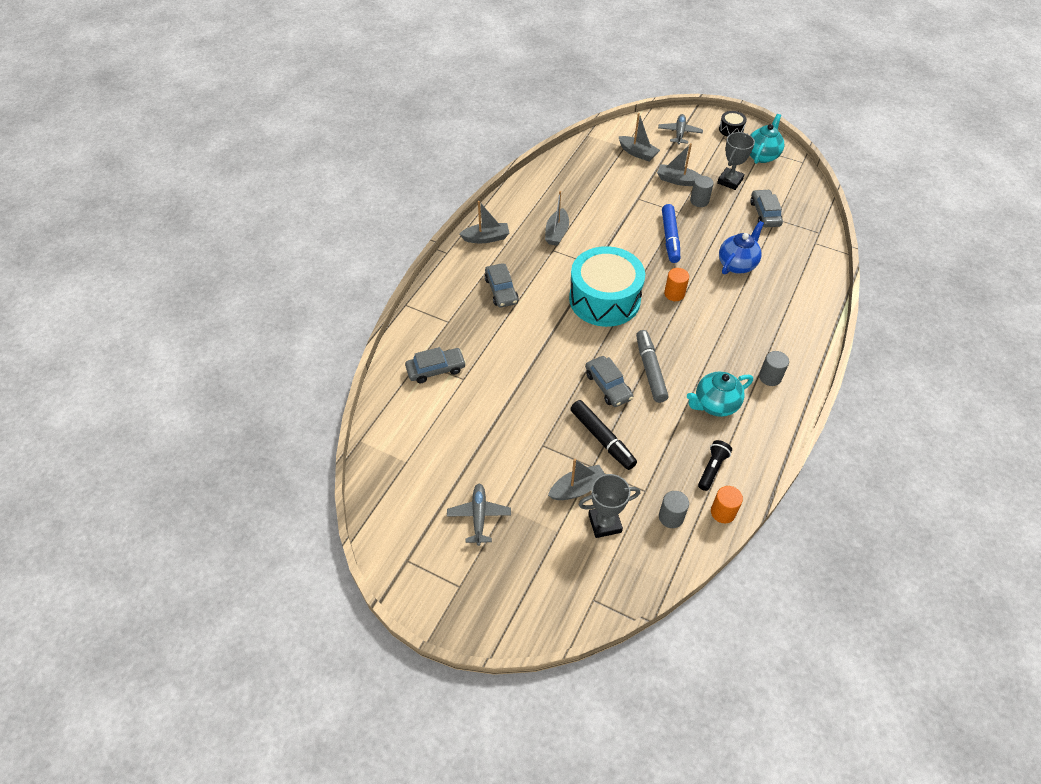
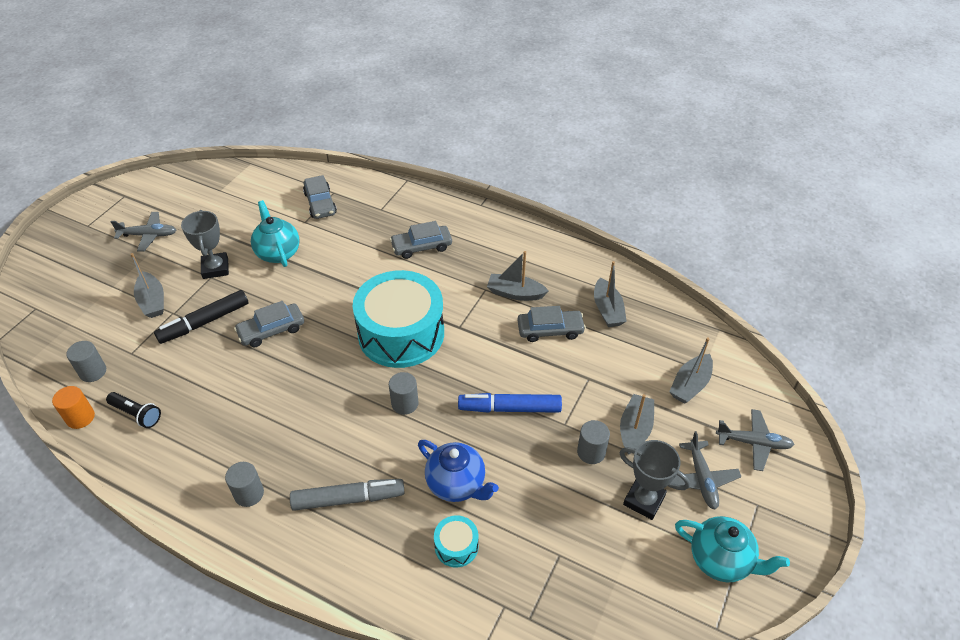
camera: 90 degrees right, 5 degrees down
grey boat [460,201,509,243] -> grey boat moved to [594,261,627,327]
grey trophy [578,474,640,538] -> grey trophy moved to [181,210,229,279]
grey marker [636,330,668,403] -> grey marker moved to [290,479,405,511]
orange cylinder [664,268,689,301] -> grey cylinder [389,372,418,415]
turquoise teapot [687,372,753,417] -> turquoise teapot moved to [251,200,299,267]
black drum [719,111,747,137] -> none
grey car [750,189,783,227] -> grey car moved to [517,306,586,342]
none -> turquoise drum [434,515,478,567]
none -> grey plane [672,431,742,510]

